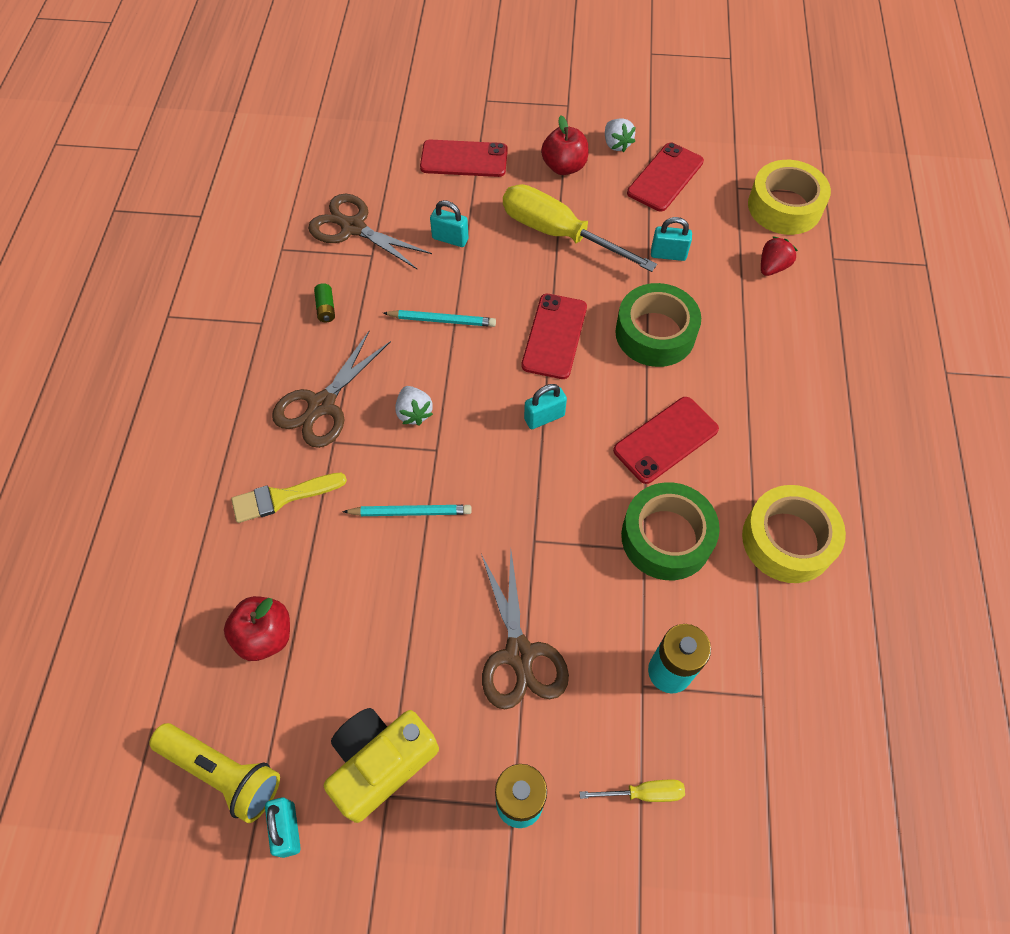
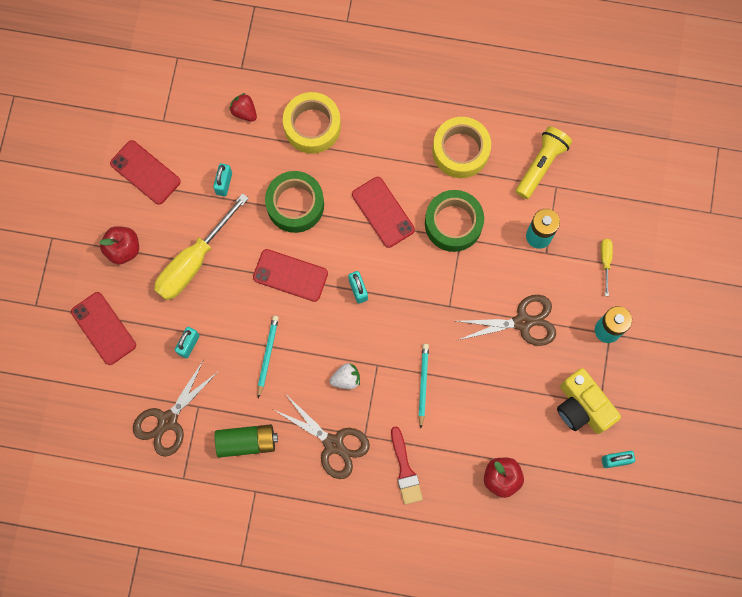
camera: 85 degrees left, 15 degrees up
yellow flashlight [149,723,280,823] -> yellow flashlight moved to [516,126,572,199]
yellow brush [231,473,347,523] -> red brush [391,427,423,505]
green battery [314,283,335,322] -> green battery [215,424,278,458], size x2.06
red phone [420,140,508,177] -> red phone turned 45 degrees counterclockwise [71,292,136,365]
white strawberry [605,118,636,152] -> none
yellow tape [748,160,831,235] -> yellow tape moved to [283,92,341,154]

